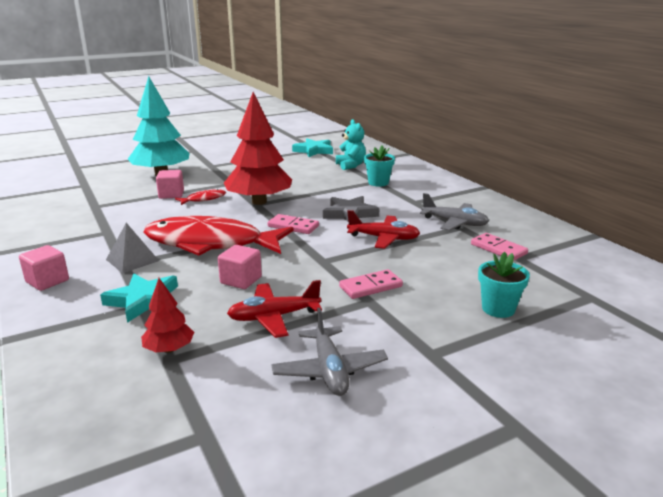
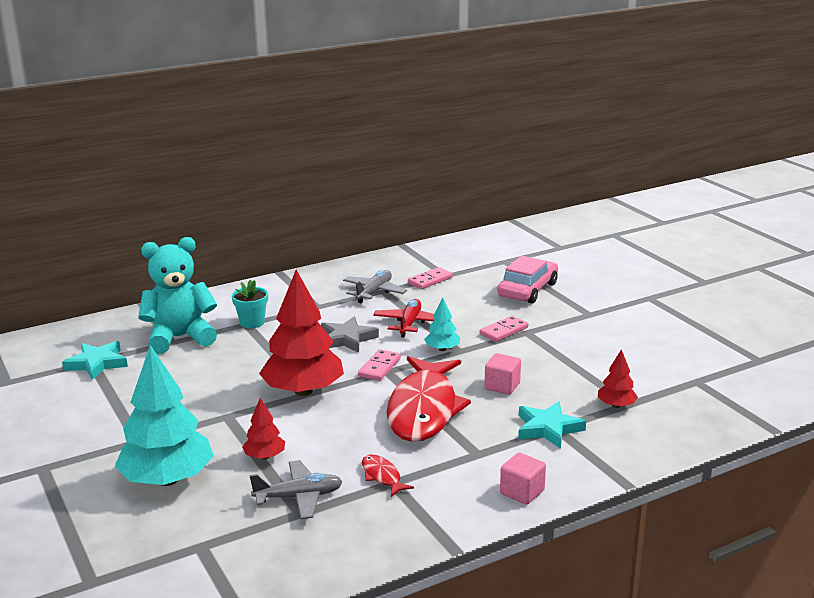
camera: 90 degrees left, 0 degrees up
grey pyramid [106,223,159,273] -> none
pink cube [156,170,184,199] -> red tree [242,398,285,459]
red fish [175,189,226,205] -> red fish moved to [362,454,414,497]
red plane [227,280,322,338] -> none
grey plane [271,308,388,396] -> grey plane moved to [250,460,343,519]
turquoise teddy bear [336,119,366,170] -> turquoise teddy bear [138,237,217,354], size x1.73
pink domino [339,269,403,299] -> pink domino turned 75 degrees clockwise [480,316,528,342]
turquoise flower pot [478,252,530,318] -> pink car [497,256,558,303]
none -> turquoise tree [424,298,460,351]

